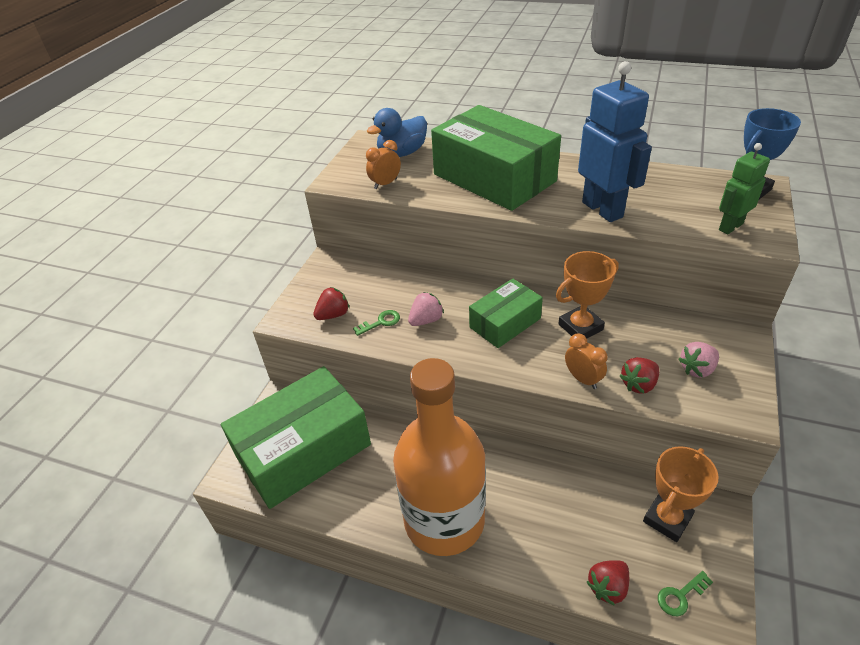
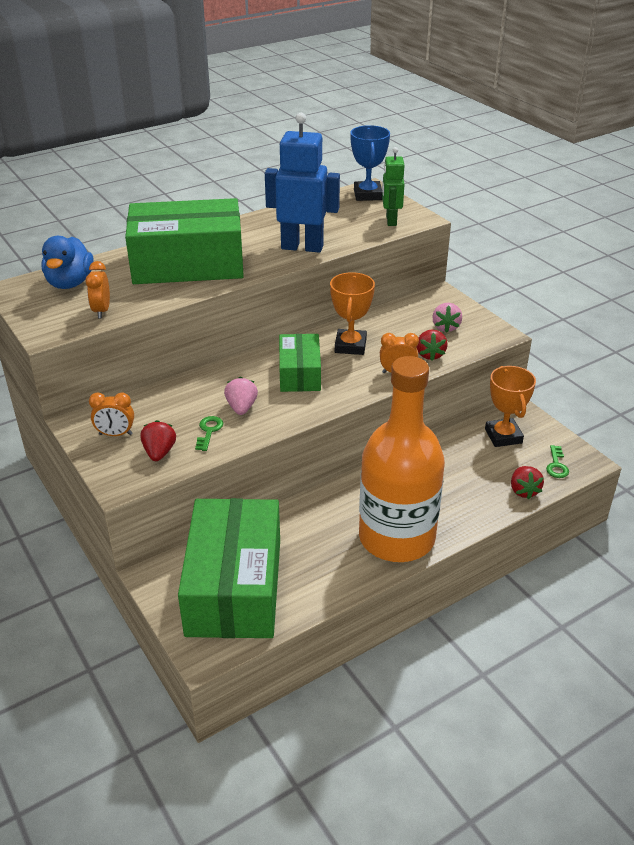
camera: 55 degrees left, 5 degrees down
none -> orange clock [89,392,134,436]

